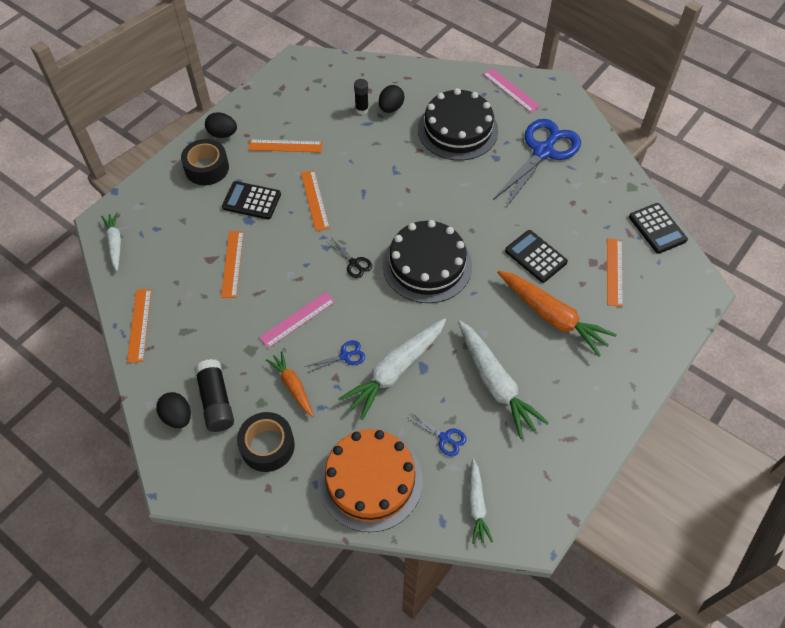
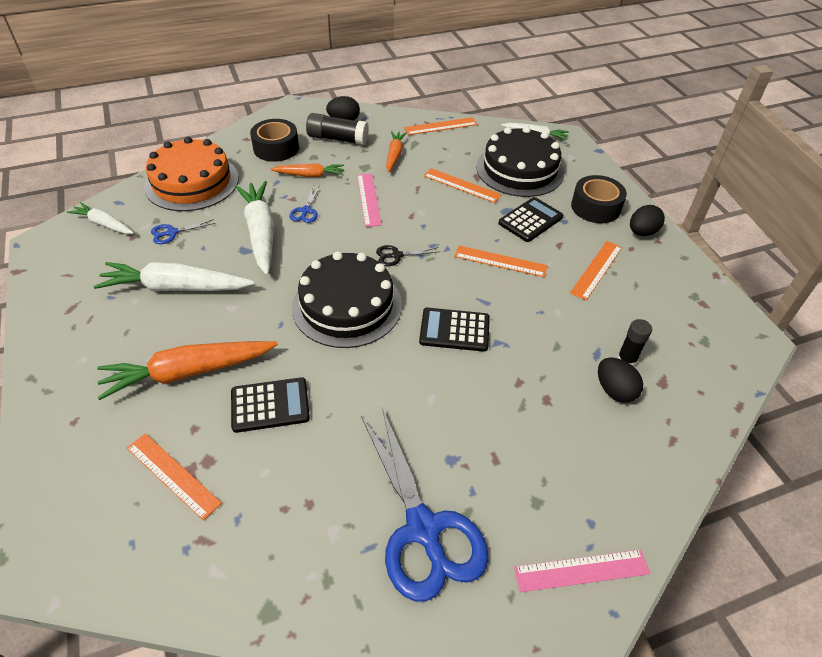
camera: 120 degrees right, 10 degrees down
orange ruler [127,289,152,363] -> orange ruler turned 45 degrees counterclockwise [404,117,477,135]
black cake [418,88,498,161] -> black cake moved to [476,126,564,197]
black calculator [629,203,688,254] -> black calculator moved to [419,308,490,352]
none -> orange carrot [386,131,407,173]

